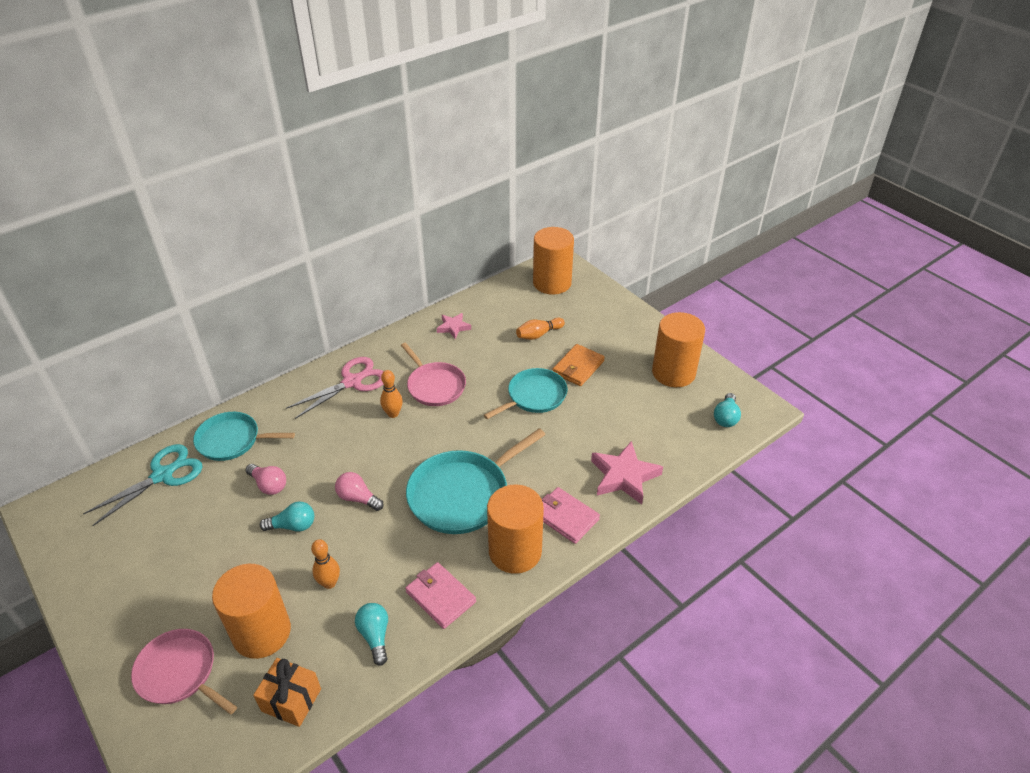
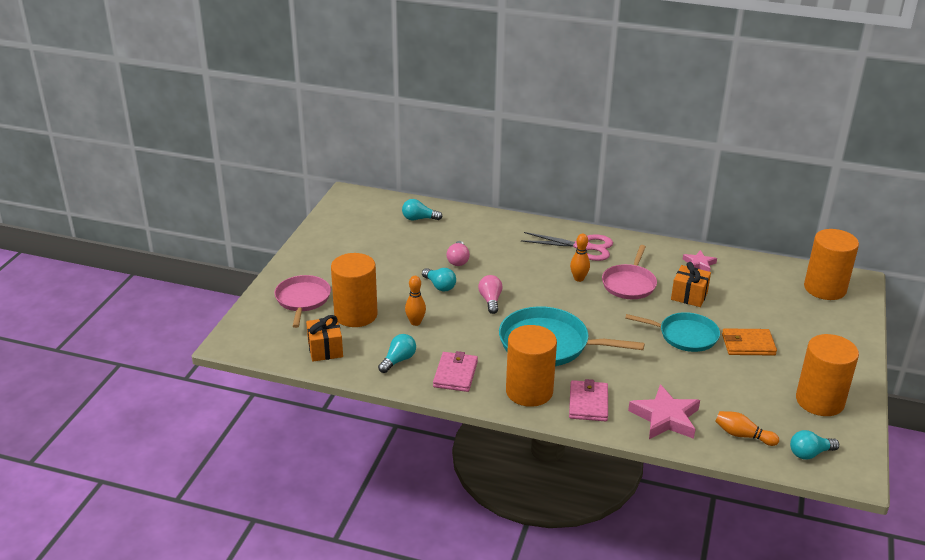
camera: 55 degrees right, 10 degrees down
turquoise scissors [83,444,203,526] -> turquoise light bulb [402,199,442,220]
turquoise pan [193,412,295,461] -> none
orange bowling pin [516,318,565,340] -> orange bowling pin moved to [715,411,779,446]
none -> orange gift [671,262,711,307]

